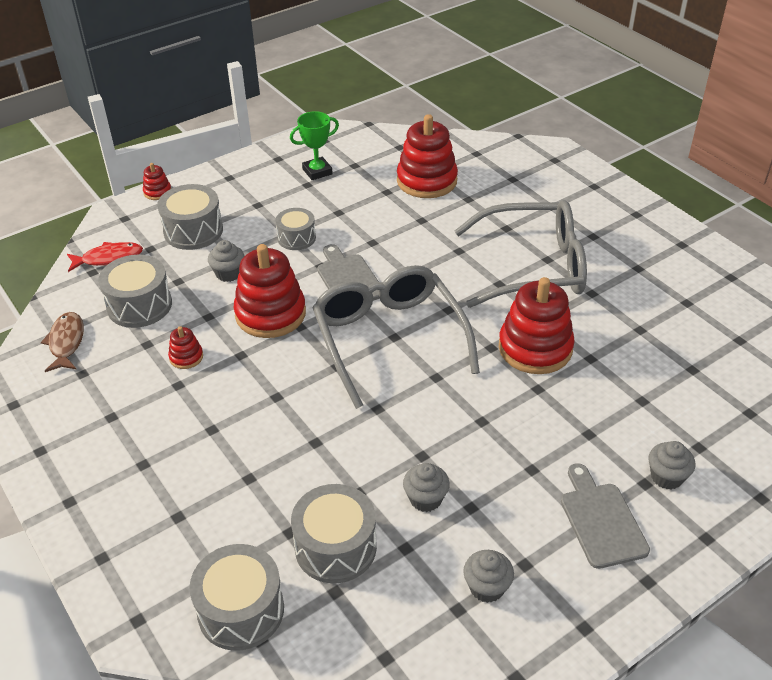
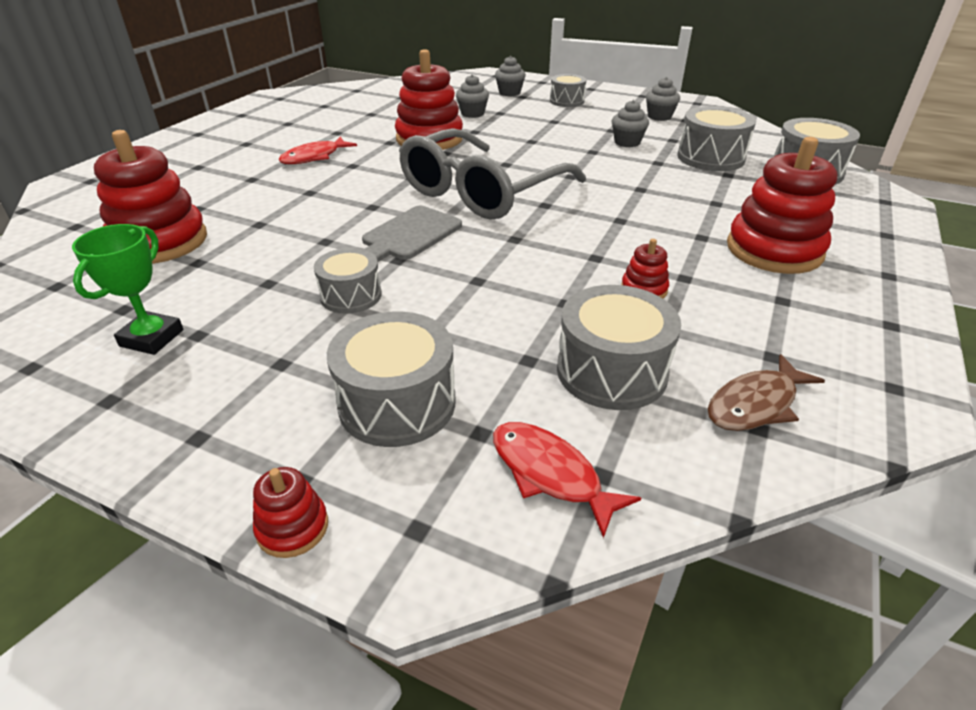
camera: 120 degrees left, 5 degrees down
grey cupcake [208,240,245,282] -> grey cupcake moved to [456,74,489,118]
red stacking toy [234,244,306,338] -> red stacking toy moved to [727,137,837,274]
green trophy [290,111,339,180] -> green trophy turned 75 degrees clockwise [72,224,184,355]
grey glasses [455,200,587,308] -> red fish [279,137,357,164]
grey cutting board [561,463,650,569] -> grey drum [550,74,586,107]

